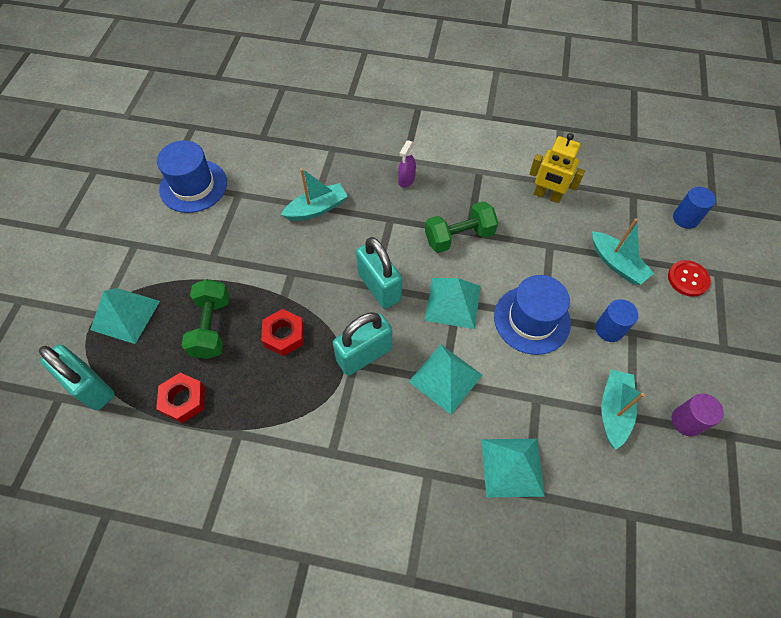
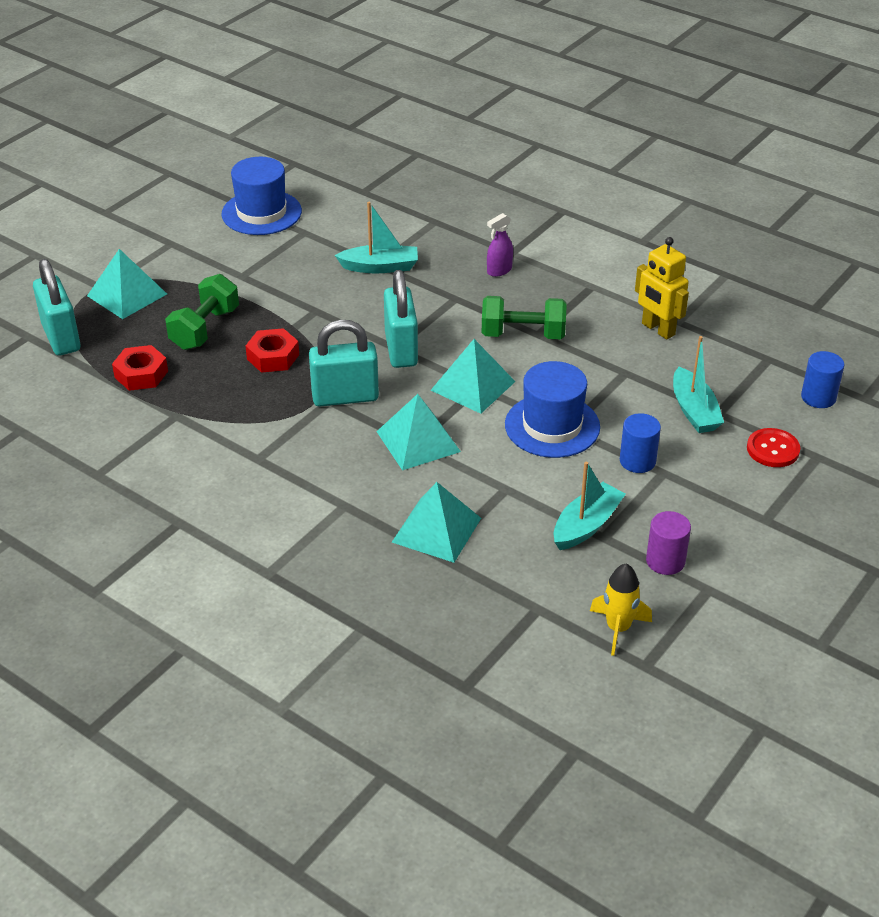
camera: 25 degrees right, 20 degrees down
none -> yellow rocket [590,564,652,656]

